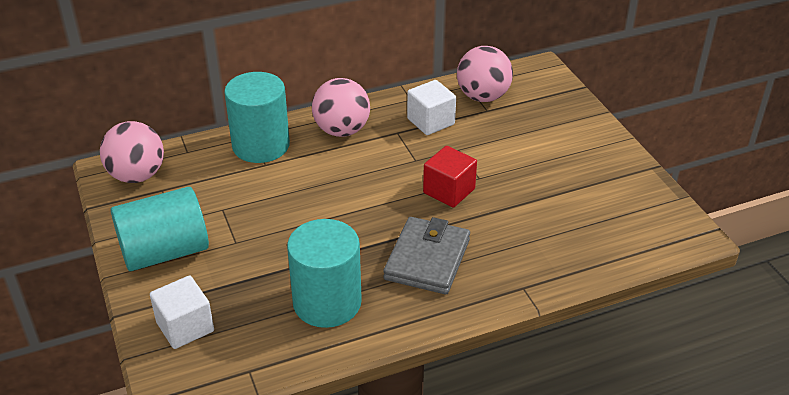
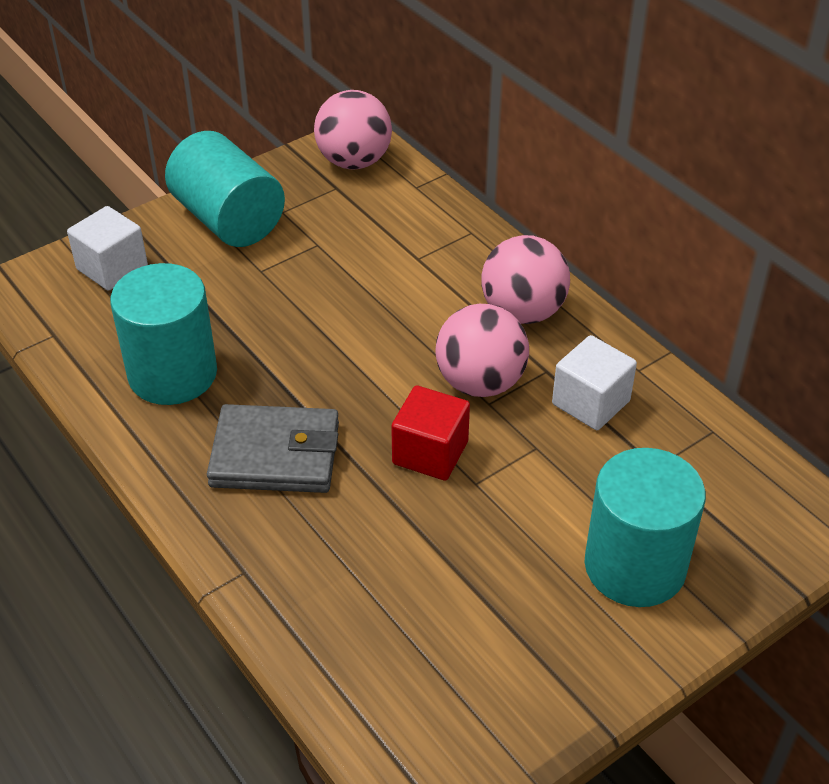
camera: 75 degrees right, 5 degrees up
turquoise cylinder [224,72,290,163] -> turquoise cylinder moved to [585,448,706,607]
pink ball [457,46,513,102] -> pink ball moved to [435,304,529,397]

